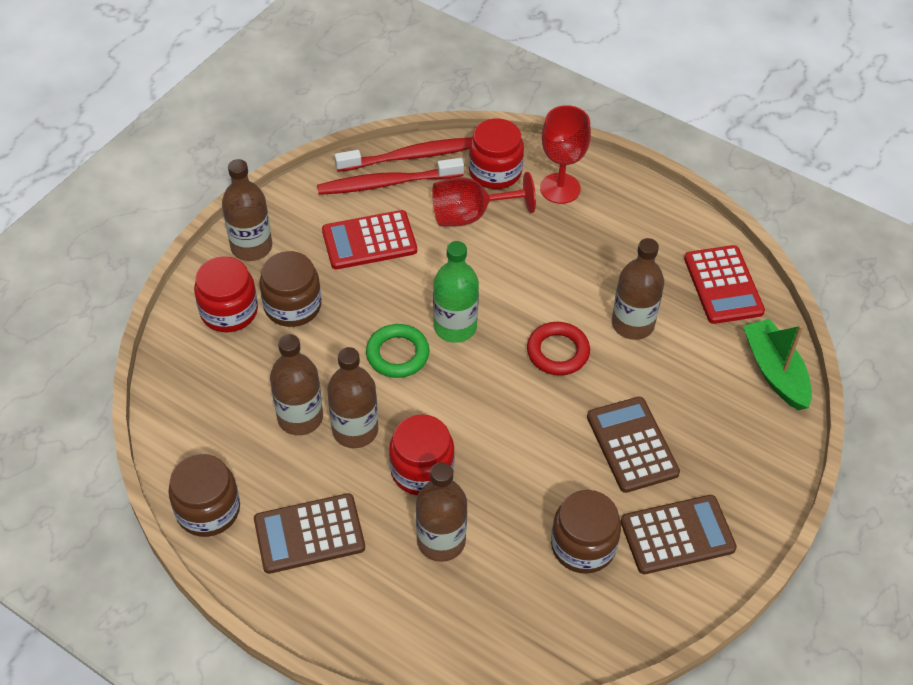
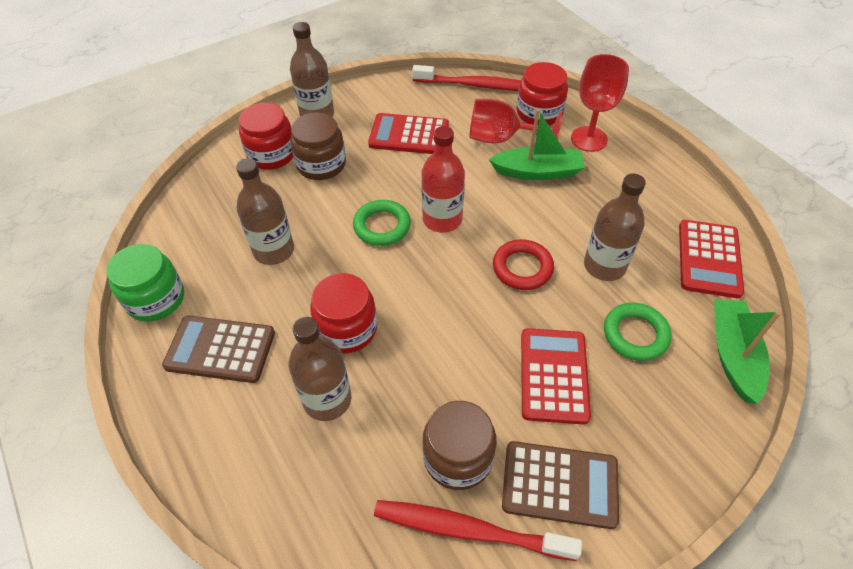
camera: 25 degrees right, 0 degrees up
brown jar [168,454,240,537] -> green jar [106,244,184,322]
red toothbrush [317,158,464,195] -> red toothbrush moved to [374,500,582,561]
brown bottle [327,347,378,448] -> none
green bottle [433,241,479,343] -> red bottle [421,126,465,233]
brown calculator [587,397,680,493] -> red calculator [521,328,591,425]
none -> green boat [489,109,585,180]
none -> green ring [604,303,671,361]

